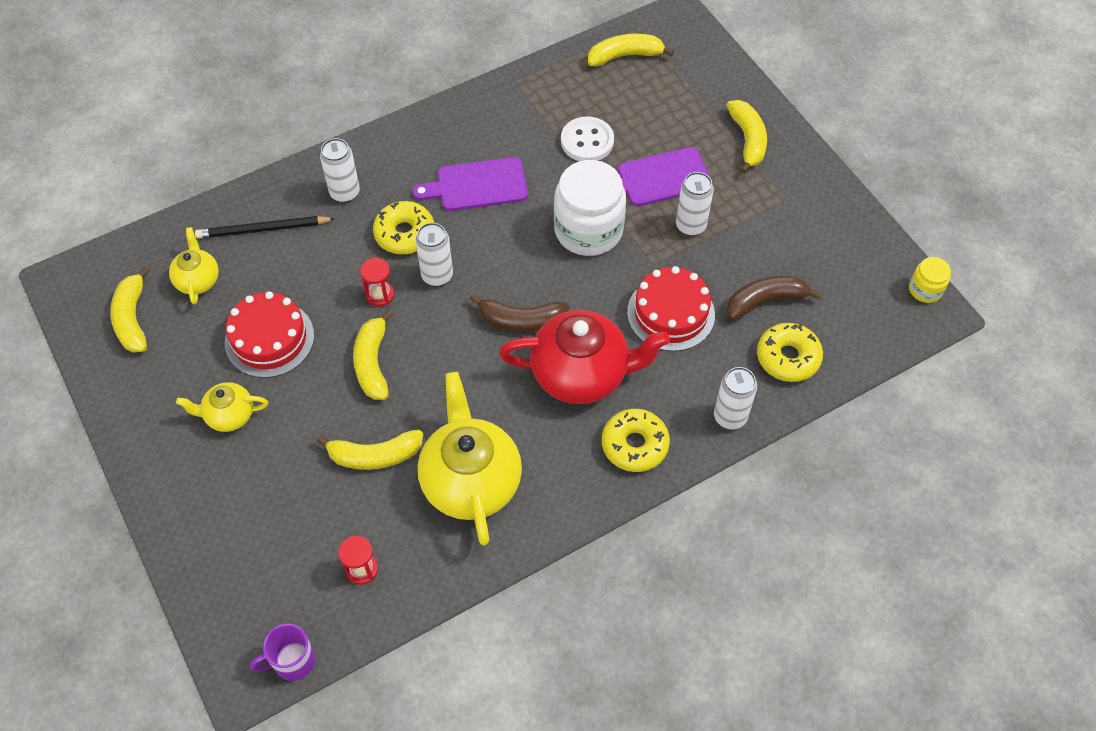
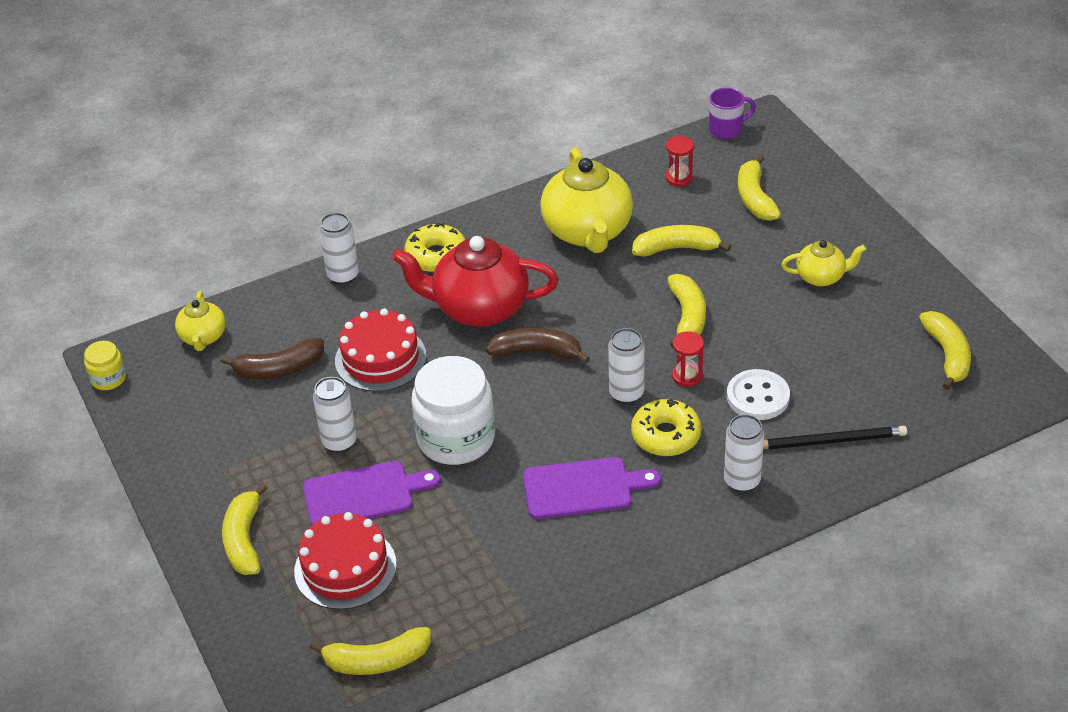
camera: 175 degrees left, 15 degrees down
yellow teapot [169,227,219,305] -> yellow teapot moved to [175,291,226,351]
red cake [225,291,314,378] -> red cake moved to [294,512,397,610]
white button [561,116,614,161] -> white button moved to [727,369,790,420]
yellow donut [757,323,823,382] -> none
none -> yellow banana [738,155,781,221]

